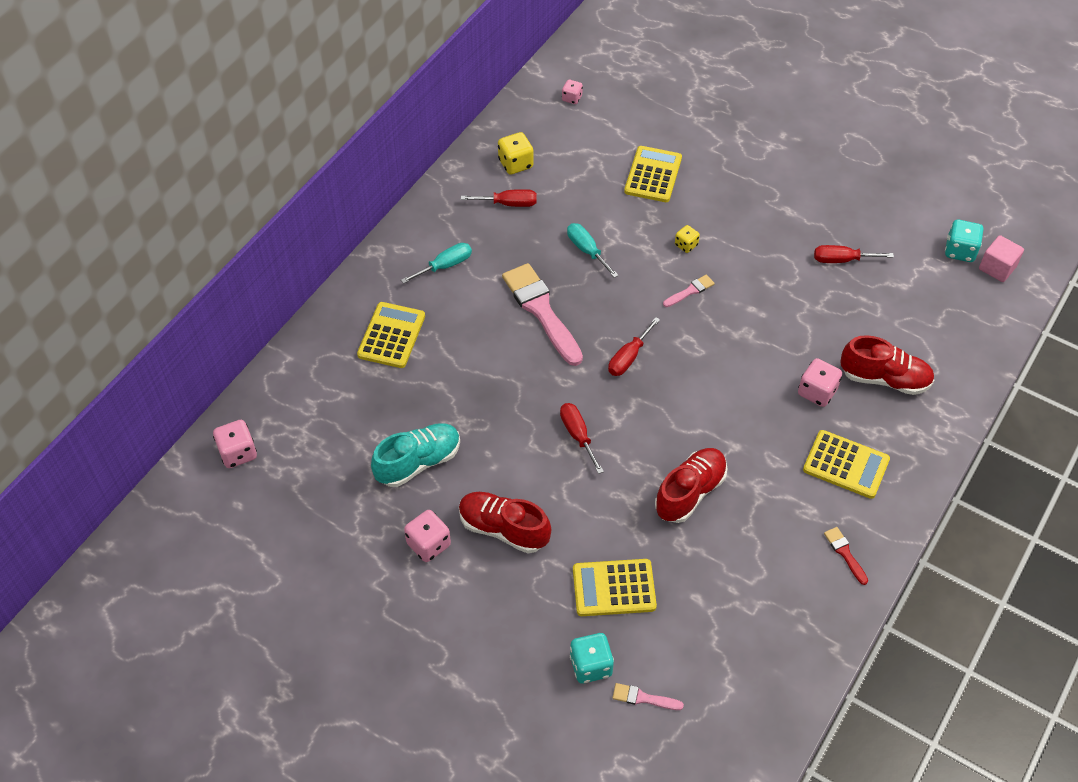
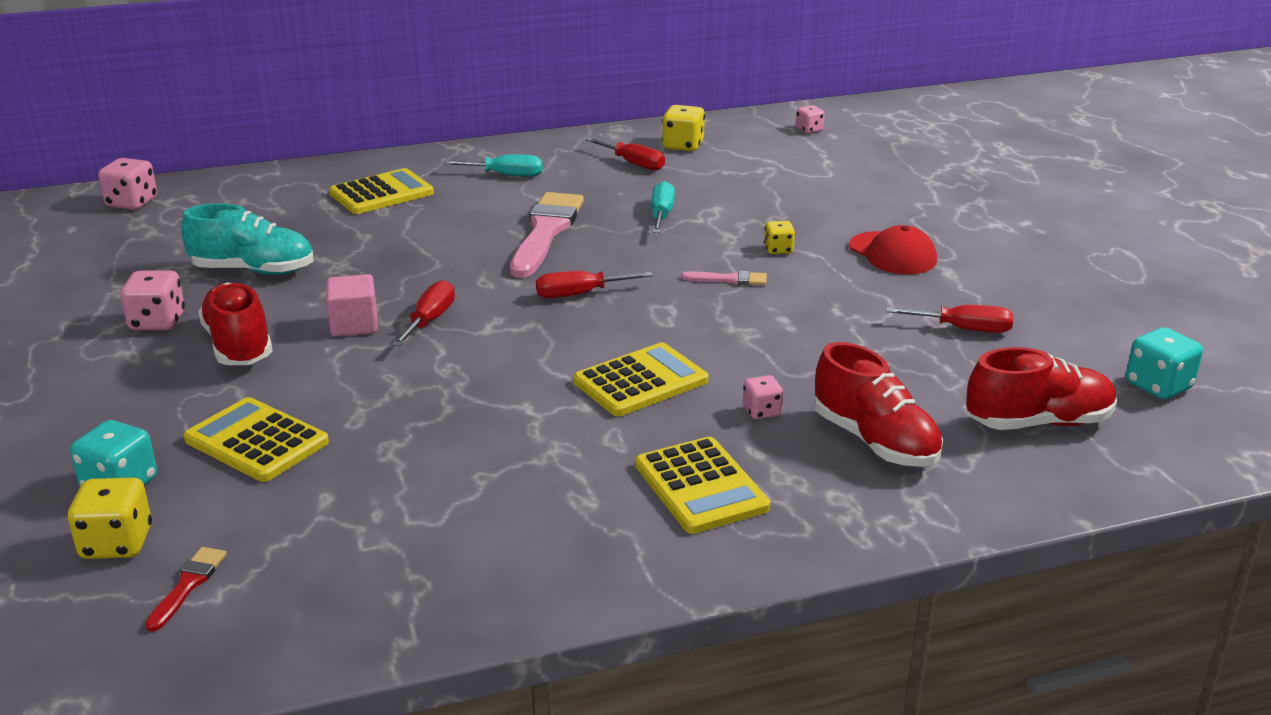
camera: 40 degrees right, 25 degrees down
pink brush [612,683,684,710] -> yellow dice [67,478,152,559]
yellow calculator [624,146,682,202] -> yellow calculator moved to [573,342,708,416]
red shoe [655,448,728,523] -> red shoe moved to [966,347,1117,430]
pink dice [798,358,842,407] -> pink dice [743,375,783,419], size x0.61
red screwdriver [814,245,894,263] -> red screwdriver turned 150 degrees clockwise [886,305,1014,333]
red brush [824,527,868,585] -> red brush moved to [145,547,227,632]
pink cube [979,235,1024,282] -> pink cube moved to [326,274,378,337]
none -> red cap [849,225,937,274]

